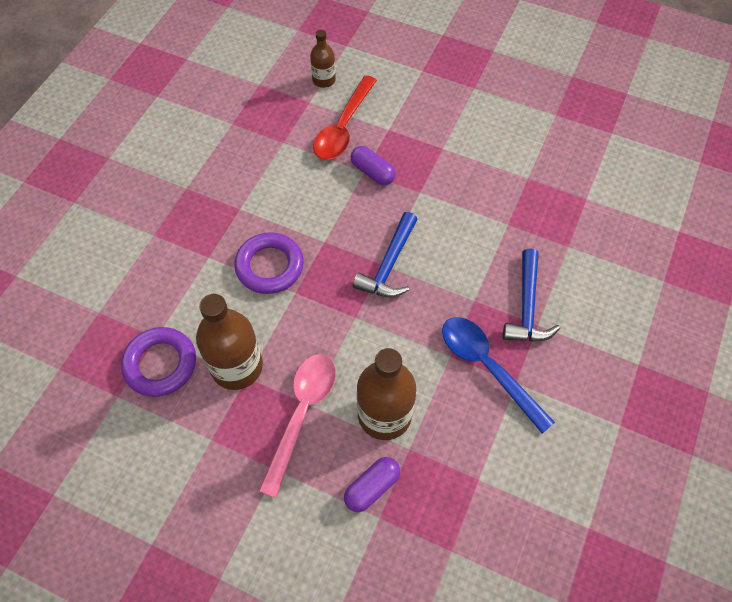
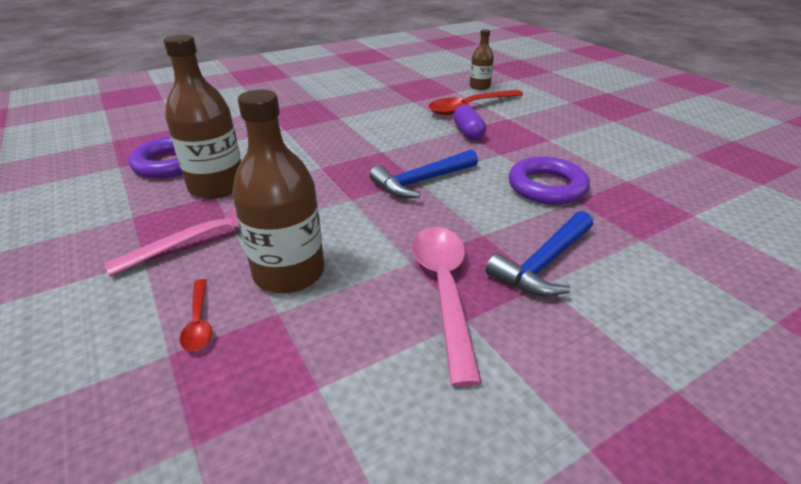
camera: 35 degrees right, 25 degrees down
purple ring [234,232,304,294] -> purple ring moved to [509,156,590,205]
purple capsule [344,457,400,512] -> red spoon [180,279,212,351]
blue spoon [442,317,555,434] -> pink spoon [412,227,482,387]

